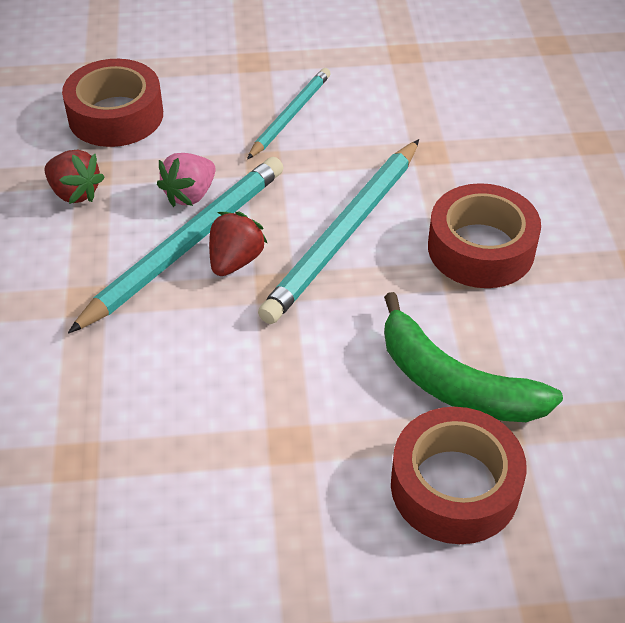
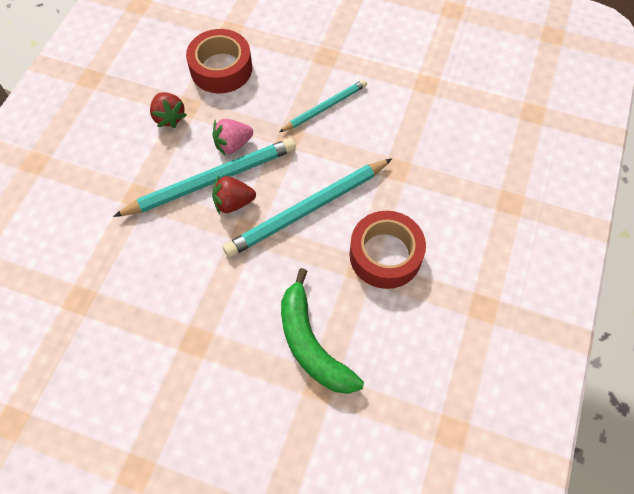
camera: 25 degrees right, 15 degrees up
red strawberry [209,212,268,276] -> red strawberry turned 150 degrees counterclockwise [212,176,256,214]
red tape [391,407,527,544] -> none

